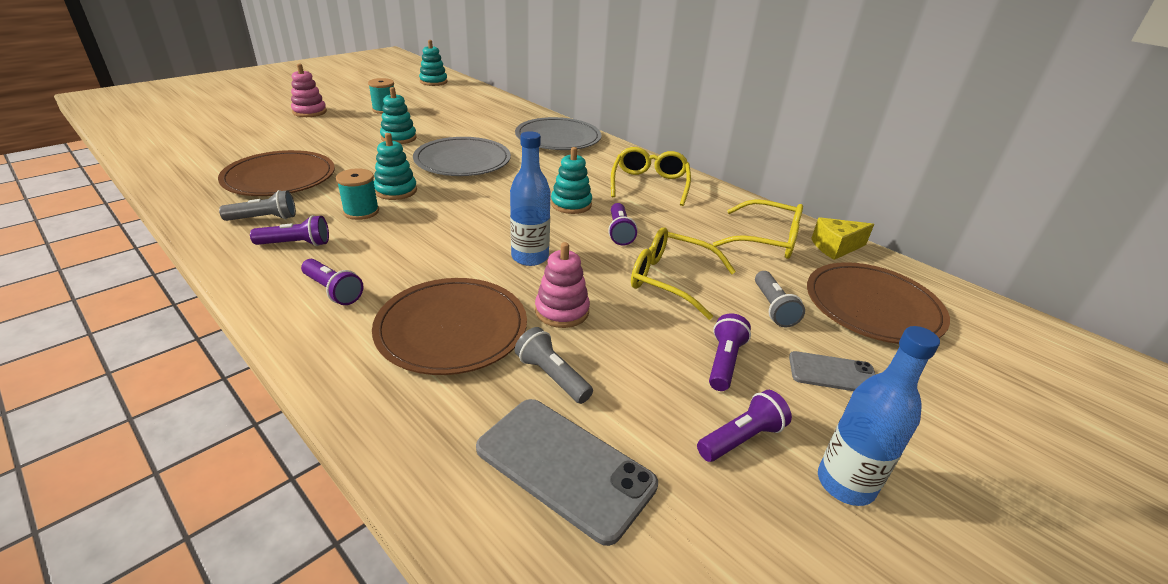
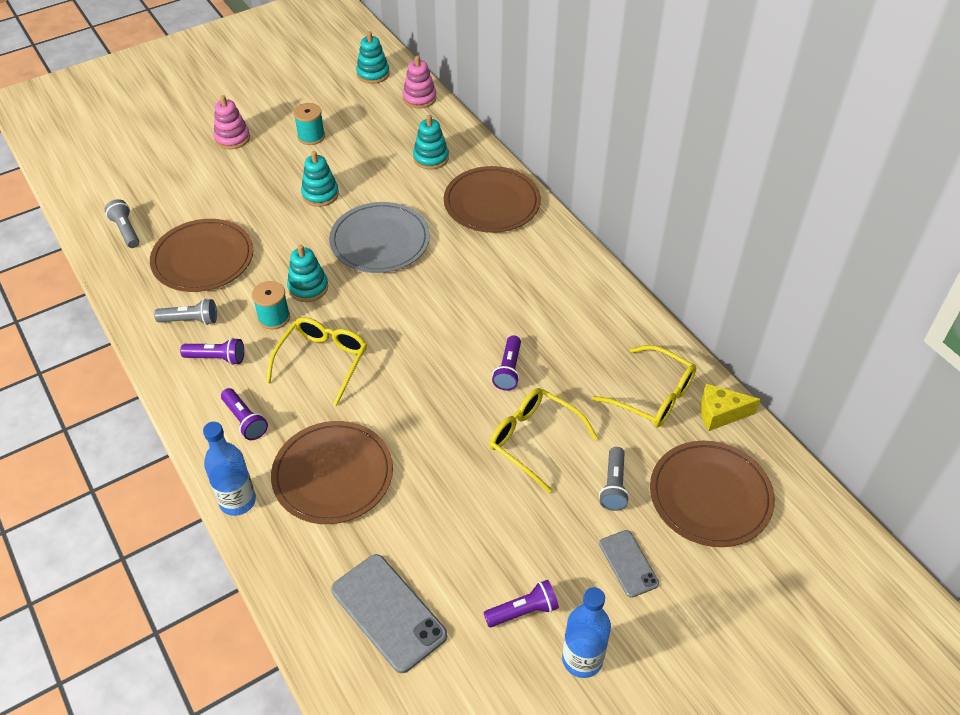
camera: 15 degrees right, 15 degrees up
blue bottle [510,131,551,266] -> blue bottle moved to [203,422,256,516]
grey plate [515,117,601,150] -> brown plate [444,166,541,233]
grey flashlight [515,327,593,404] -> grey flashlight moved to [105,199,140,248]
pink stacking toy [535,242,590,328] -> pink stacking toy moved to [403,56,436,109]
turquoise stacking toy [551,147,592,214] -> turquoise stacking toy moved to [413,115,449,169]
yellow glasses [611,147,691,206] -> yellow glasses moved to [266,317,367,406]
purple flashlight [709,313,751,391] -> none
grey phone [789,351,876,391] -> grey phone turned 45 degrees clockwise [599,530,659,598]

